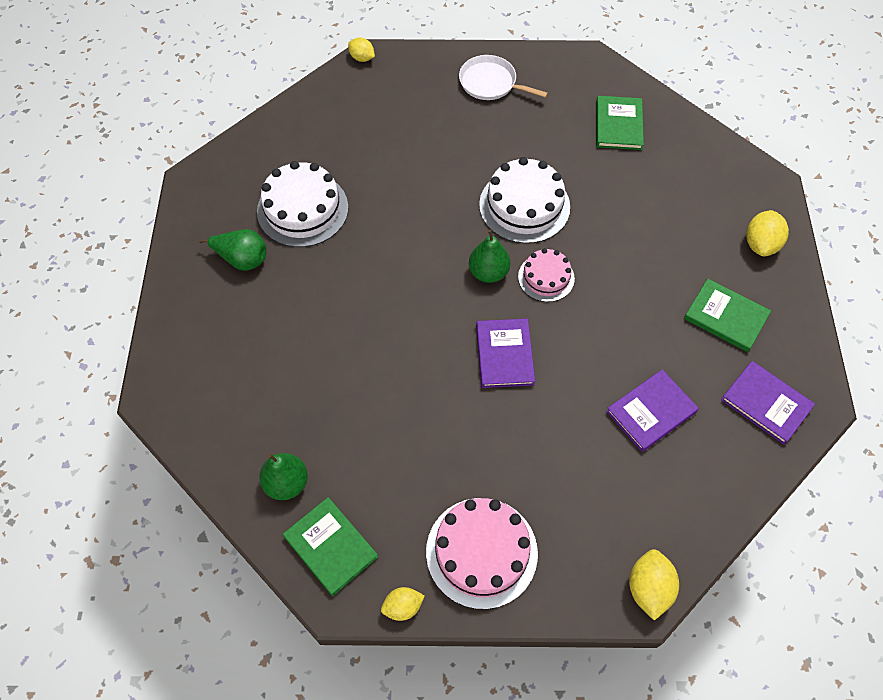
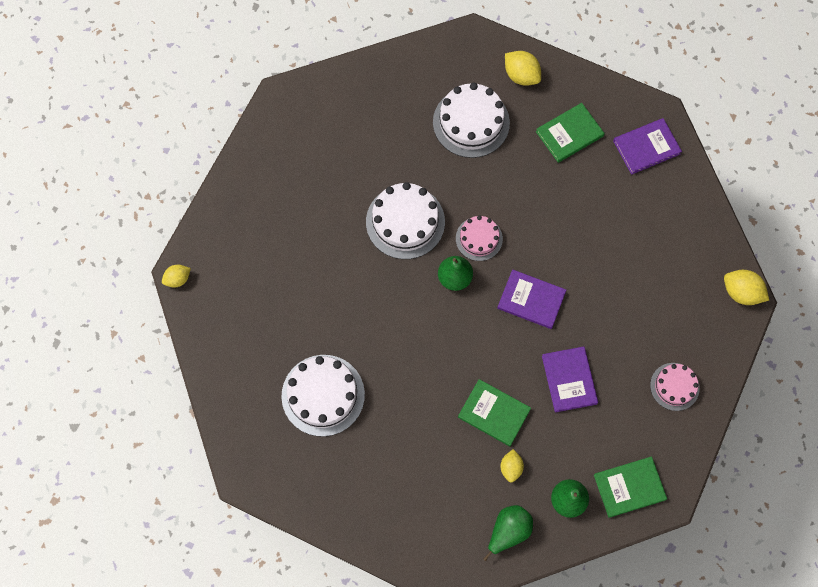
camera: 65 degrees left, 10 degrees up
green pear [199,229,267,271] -> green pear moved to [483,505,533,561]
yellow lemon [381,587,425,621] -> yellow lemon moved to [500,449,524,482]
pink cake [426,498,538,609] -> pink cake [650,363,700,411], size x0.59
white pan [459,55,548,100] -> none
green book [596,96,644,150] -> green book moved to [458,379,531,446]
purple book [606,369,699,452] -> purple book moved to [542,347,598,412]
none -> white cake [433,83,510,158]

